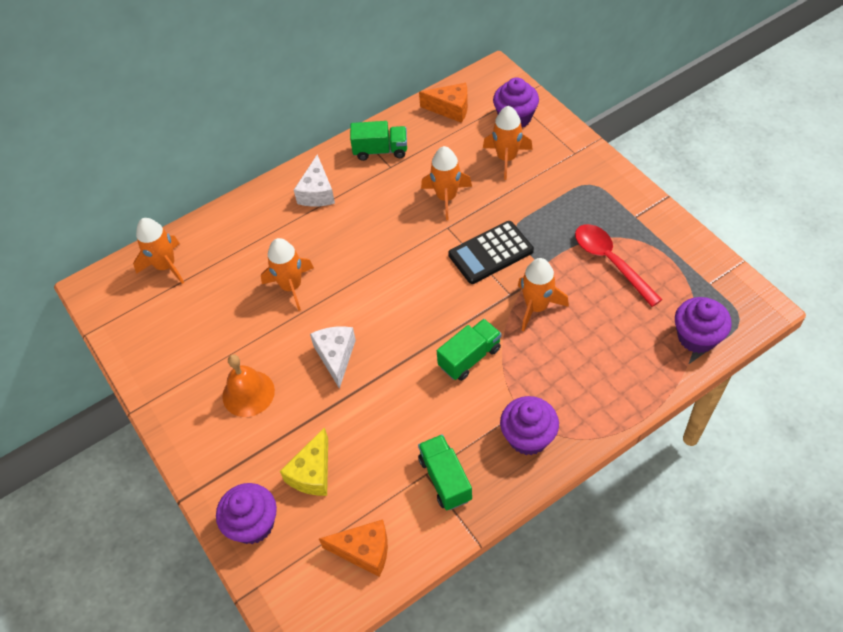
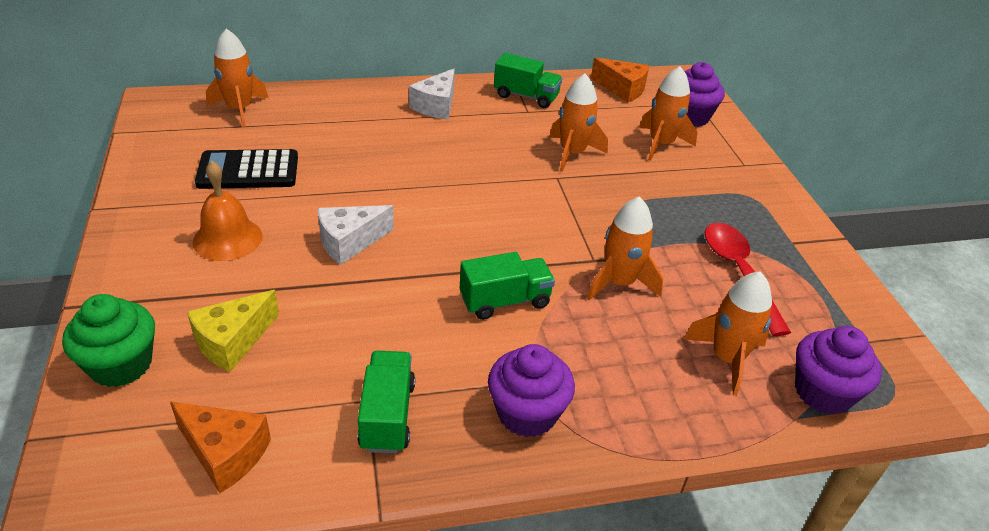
camera: 15 degrees right, 15 degrees down
purple cupcake [216,483,277,544] -> green cupcake [62,294,155,387]
orange rocket [261,238,314,311] -> orange rocket moved to [684,271,772,396]
white cheese [310,326,356,389] -> white cheese turned 135 degrees counterclockwise [318,205,394,265]
black calculator [448,221,534,284] -> black calculator moved to [195,149,298,189]

